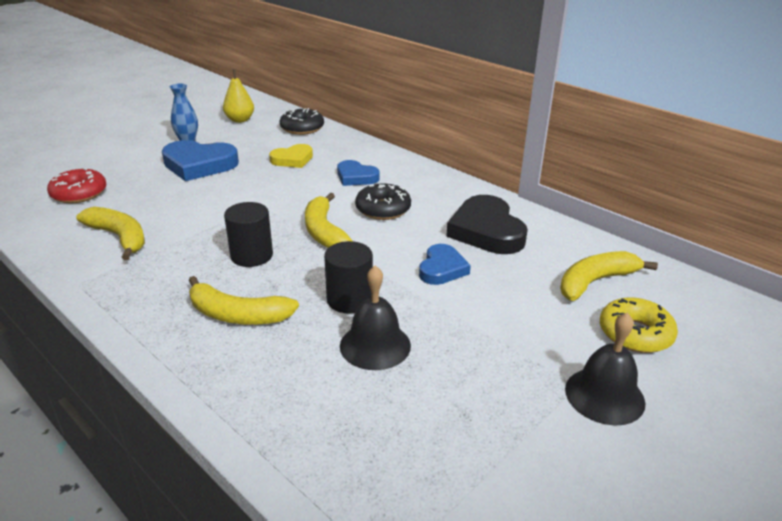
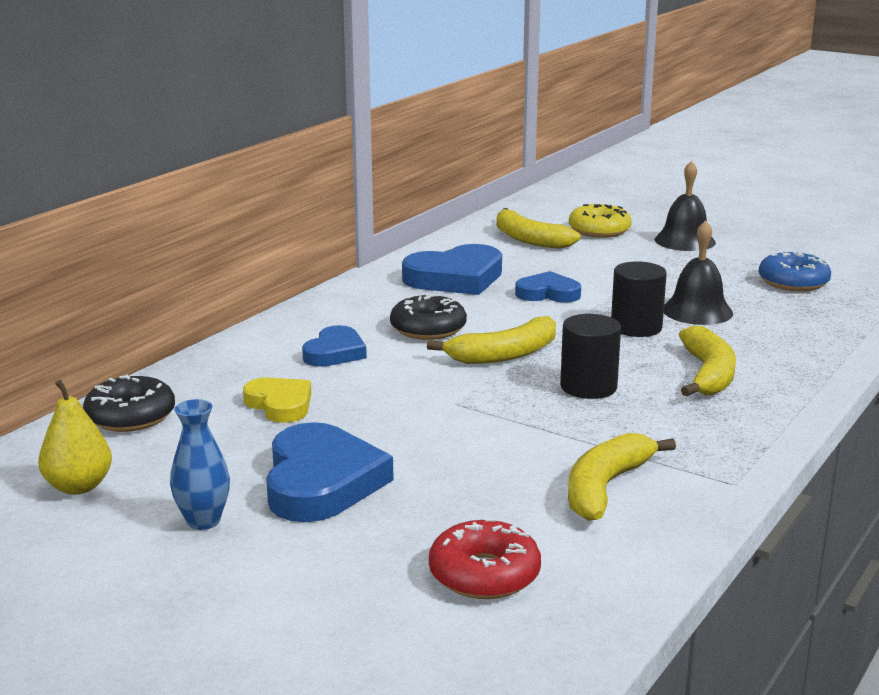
camera: 100 degrees left, 10 degrees down
black heart [446,195,528,254] -> blue heart [402,244,502,295]
none -> blue donut [759,252,831,291]

